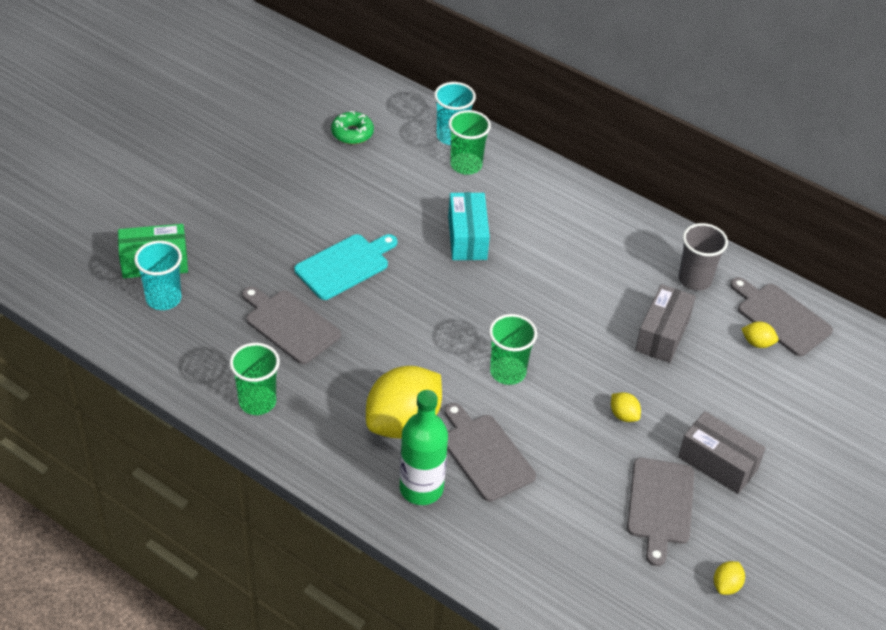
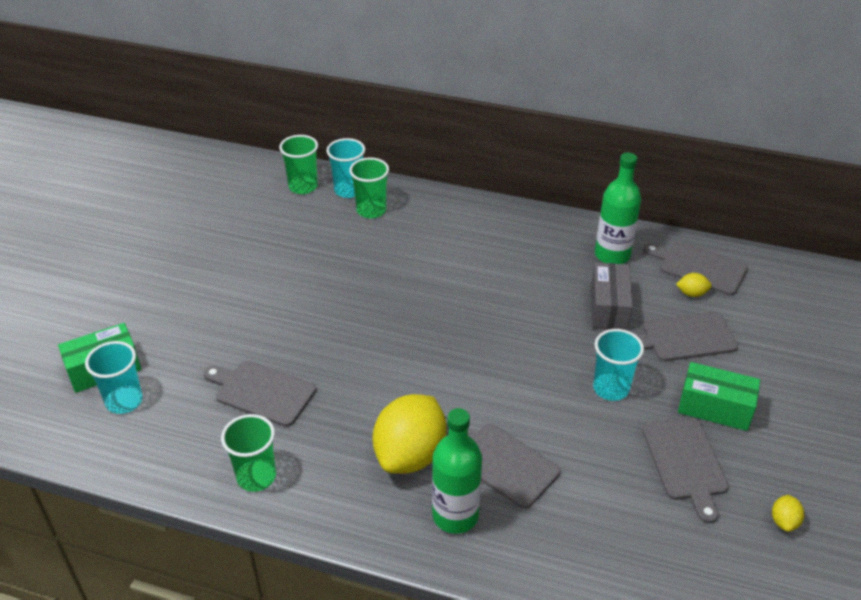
camera: 15 degrees left, 5 degrees down
turquoise cutting board [294,234,397,300] -> none
green donut [331,111,374,144] -> none
turquoise box [448,192,490,260] -> none
green cup [489,314,537,385] -> green cup moved to [279,135,318,194]
yellow lemon [611,392,641,422] -> turquoise cup [593,329,644,401]
grey cup [678,223,728,291] -> green bottle [595,153,641,264]
grey box [678,411,766,494] -> green box [678,362,760,431]
none -> grey cutting board [637,312,738,361]

